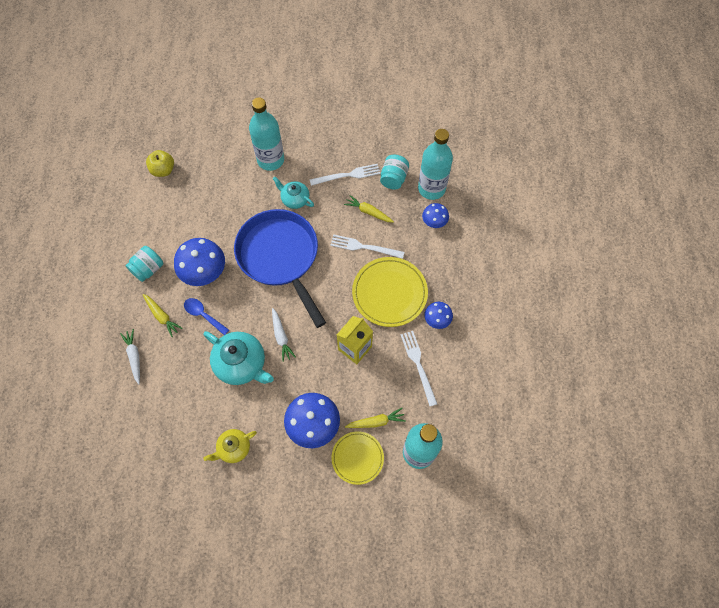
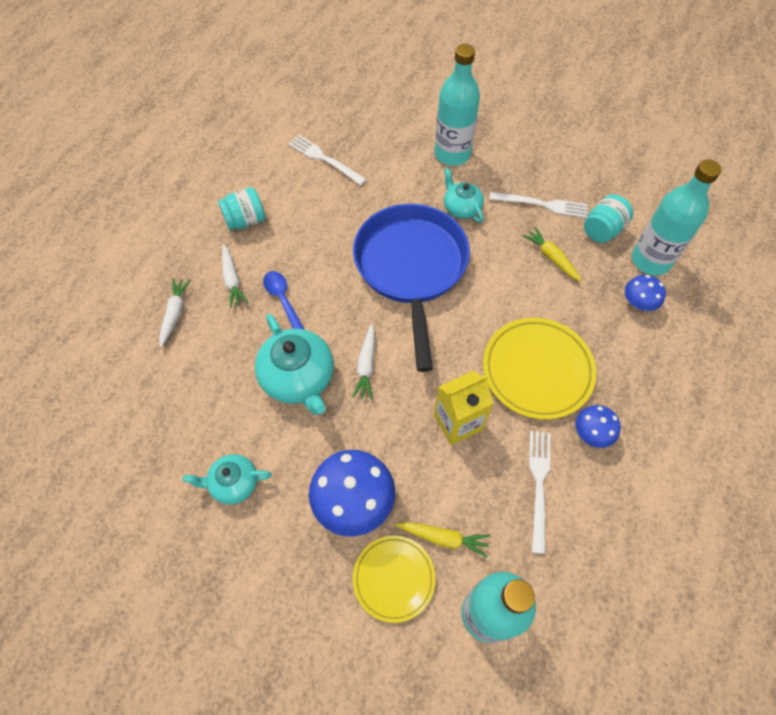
camera: 25 degrees right, 5 degrees down
yellow carrot [142,294,183,337] -> white carrot [222,244,248,308]
yellow apple [146,150,174,177] -> none
blue mushroom [174,238,225,286] -> none
yellow teapot [203,429,257,463] -> turquoise teapot [183,454,272,504]
white fork [330,234,404,259] -> white fork moved to [288,134,367,185]

